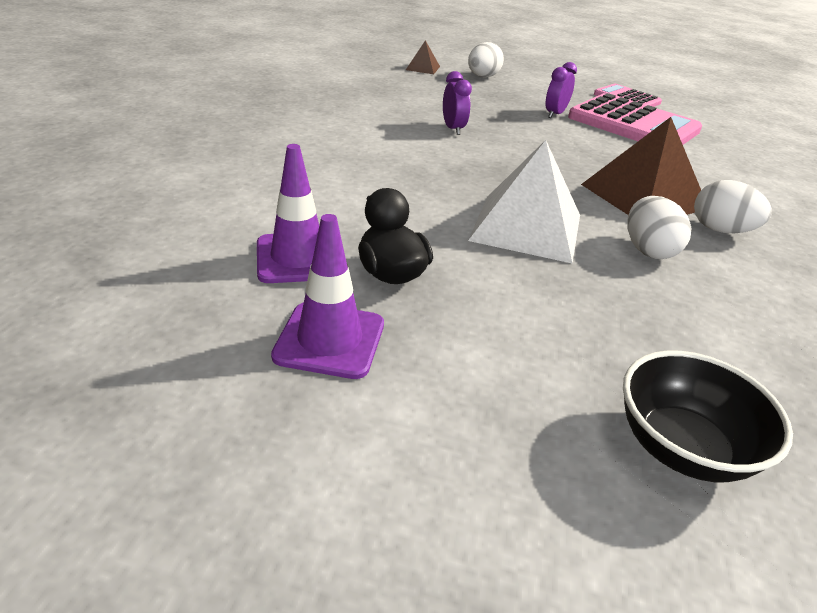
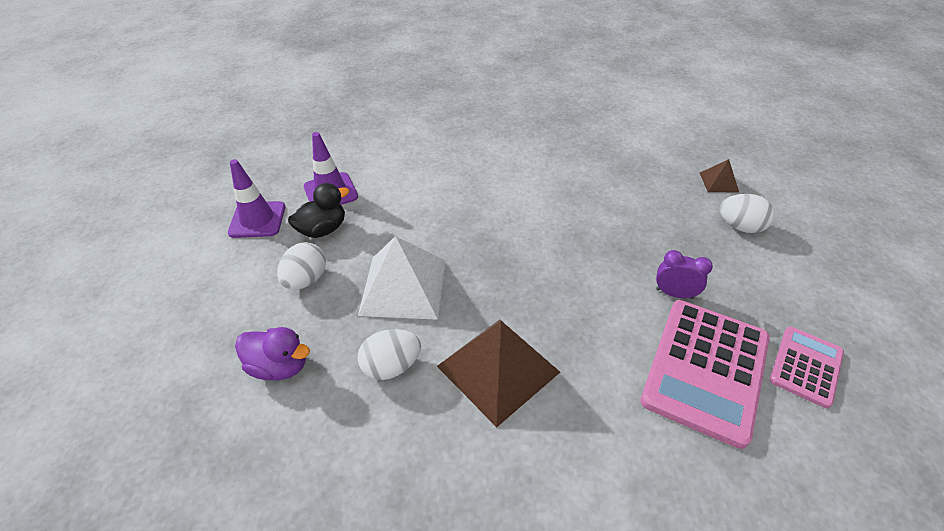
camera: 80 degrees right, 10 degrees up
purple clock [443,71,472,135] -> none
black bowl [623,350,793,482] -> none
white egg [694,180,772,233] -> white egg moved to [277,242,326,290]
none -> purple duck [235,327,310,380]

